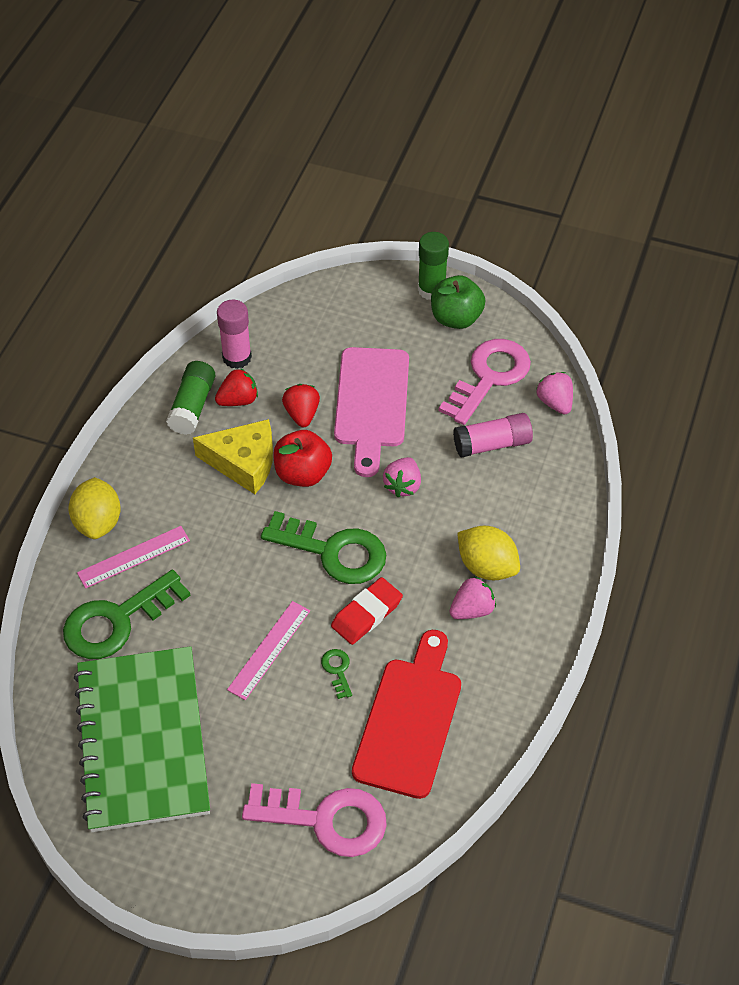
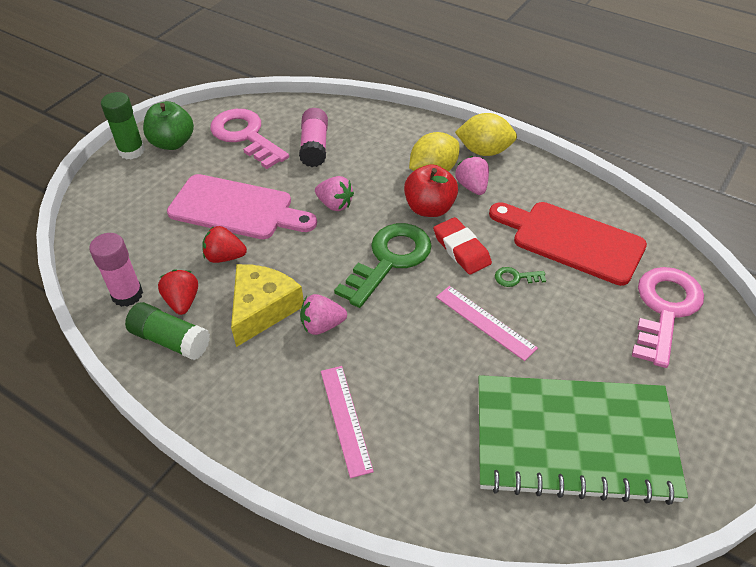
camera: 75 degrees left, 5 degrees down
green key [63,570,191,659] -> none
yellow lemon [68,477,121,539] -> yellow lemon moved to [455,113,517,156]
red apple [273,430,332,487] -> red apple moved to [404,164,458,217]
pink strawberry [536,372,573,414] -> pink strawberry moved to [300,294,347,335]

